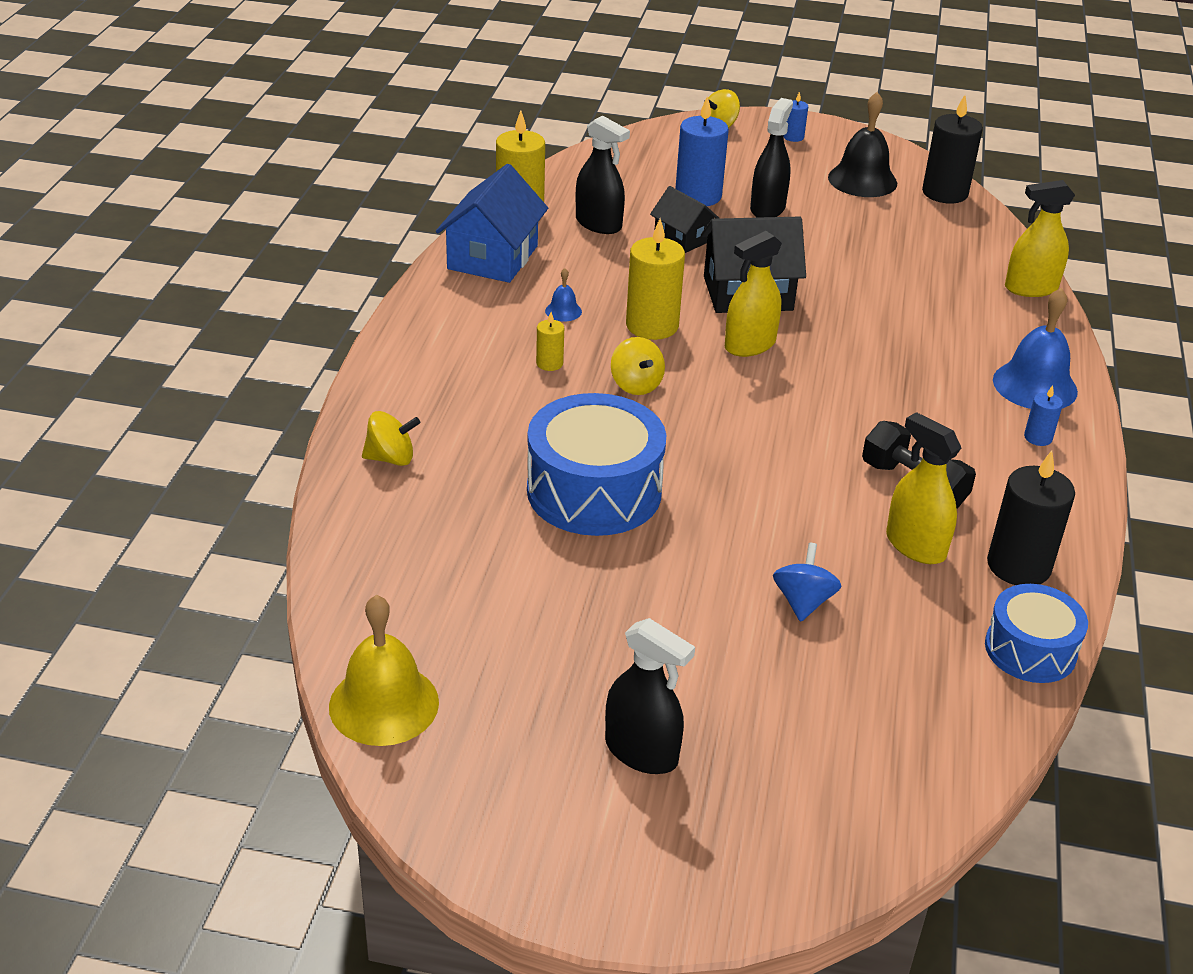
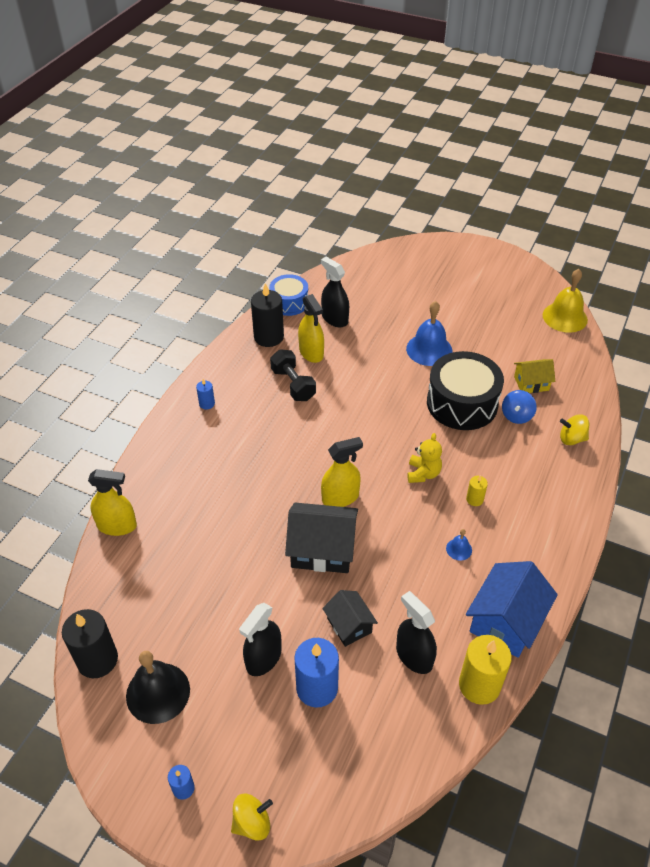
camera: 165 degrees left, 10 degrees up
blue drum [527,393,666,536] -> black drum [427,351,504,430]
black spray bottle [605,618,695,774] -> black spray bottle moved to [321,257,349,327]
yellow spinning top [611,337,665,395] -> yellow teddy bear [407,433,442,483]
yellow candle [626,219,685,340] -> none
blue spinning top [773,543,841,622] -> blue spinning top moved to [502,390,537,424]
blue bell [993,288,1078,409] -> blue bell moved to [406,301,452,366]
none -> yellow house [514,359,555,393]

